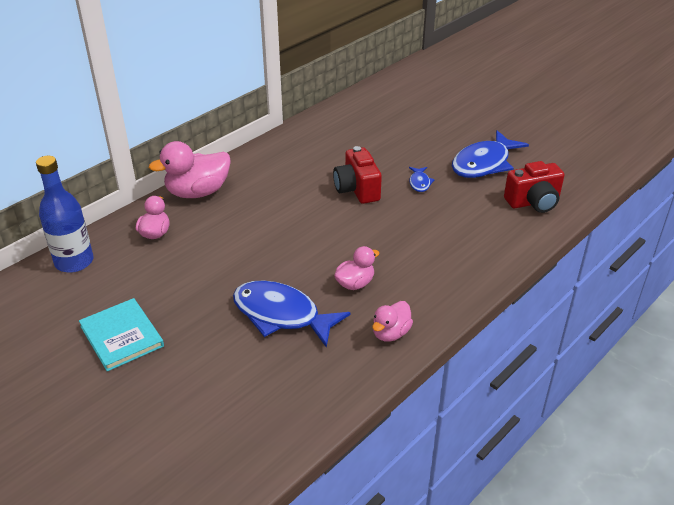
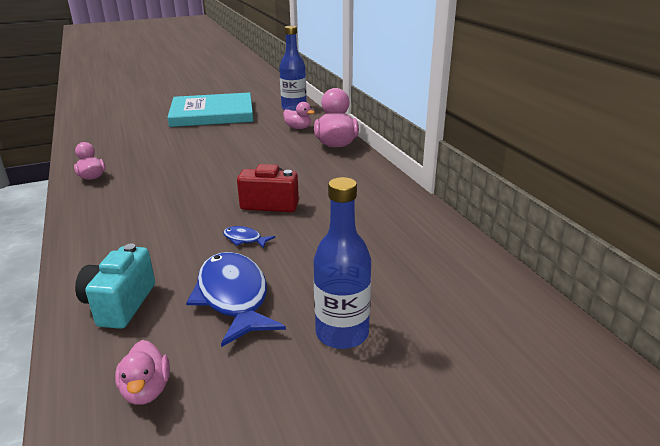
camera: 115 degrees right, 10 degrees down
turquoise book [79,298,164,372] -> turquoise book [167,92,253,127], size x1.82
blue fish [233,280,350,348] -> none
pink duck [334,246,379,290] -> pink duck moved to [115,340,170,405]
red camera [504,161,565,213] -> turquoise camera [75,244,155,329]
none -> blue bottle [313,177,371,349]

